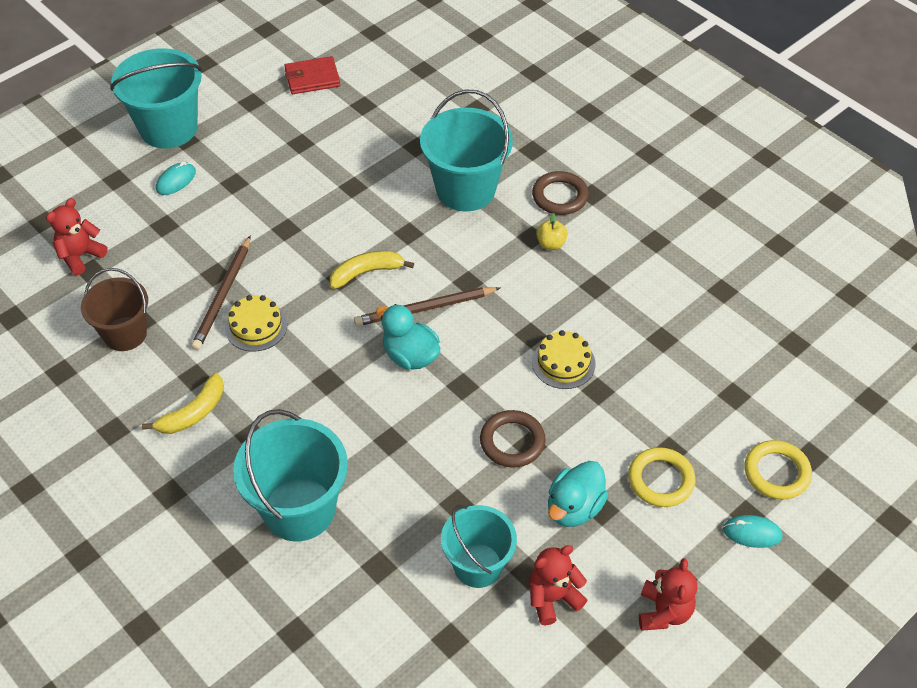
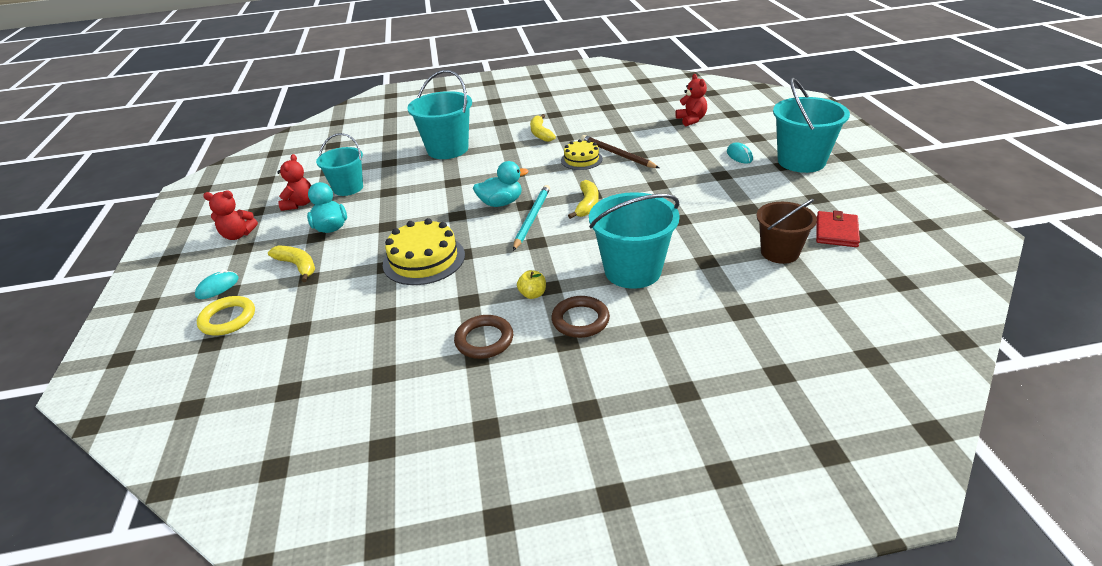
camera: 125 degrees right, 15 degrees down
brown bucket [81,268,148,351] -> brown bucket moved to [757,199,817,264]
brown pencil [354,287,500,326] -> turquoise pencil [513,185,550,251]
brown ring [480,410,546,468] -> brown ring moved to [454,315,513,359]
yellow cake [532,330,596,389] -> yellow cake [383,218,465,285], size x1.61
yellow ring [628,447,695,507] -> yellow banana [268,245,315,282]
red teddy bear [639,558,697,631] -> red teddy bear turned 45 degrees counterclockwise [203,191,258,240]

